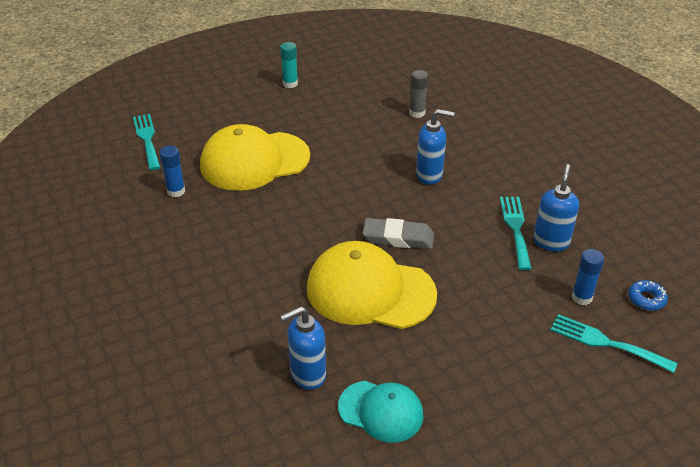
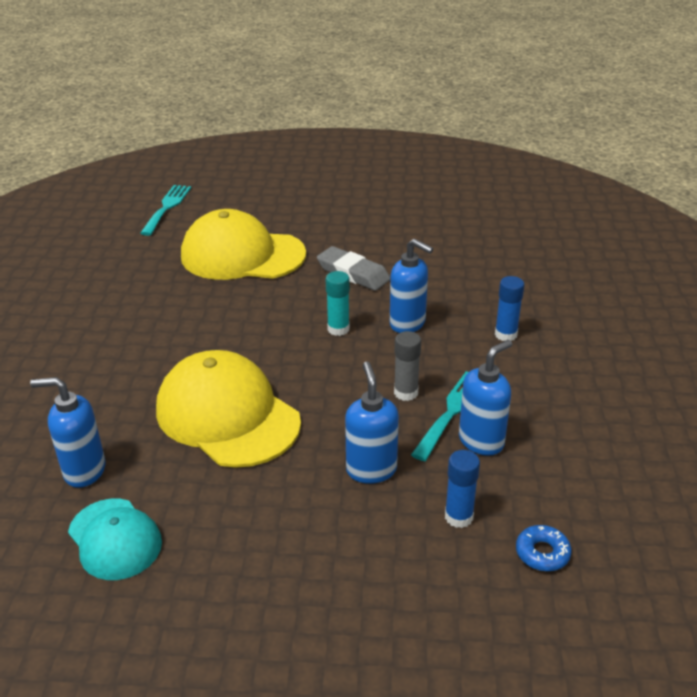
camera: 30 degrees right, 5 degrees down
blue glue stick [159,146,185,197] -> blue glue stick moved to [495,276,525,341]
turquoise glue stick [280,42,298,88] -> turquoise glue stick moved to [326,271,350,336]
grey eraser [363,218,434,249] -> grey eraser moved to [317,246,390,291]
grey glue stick [409,70,428,118] -> grey glue stick moved to [394,331,421,401]
turquoise fork [550,314,678,373] -> none
none -> blue soap dispenser [345,361,399,484]

